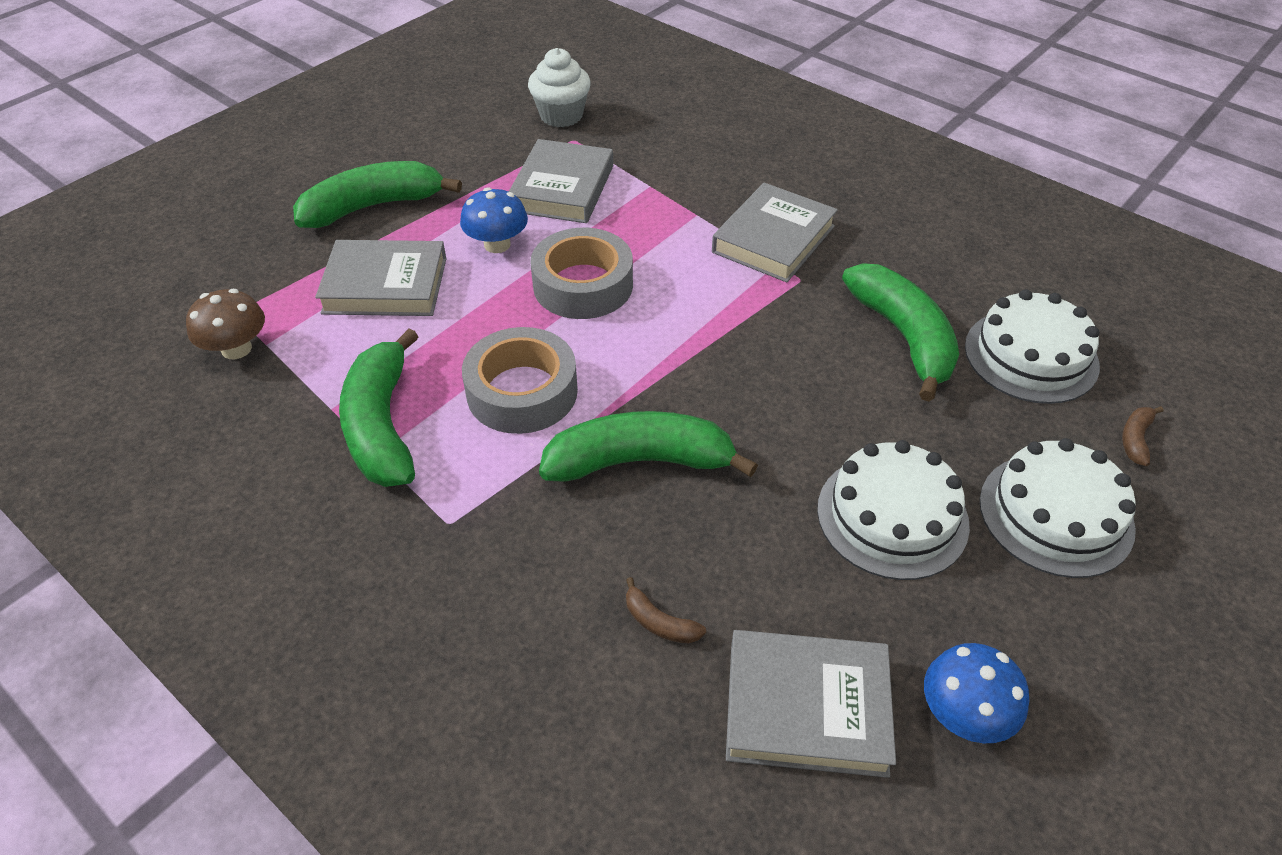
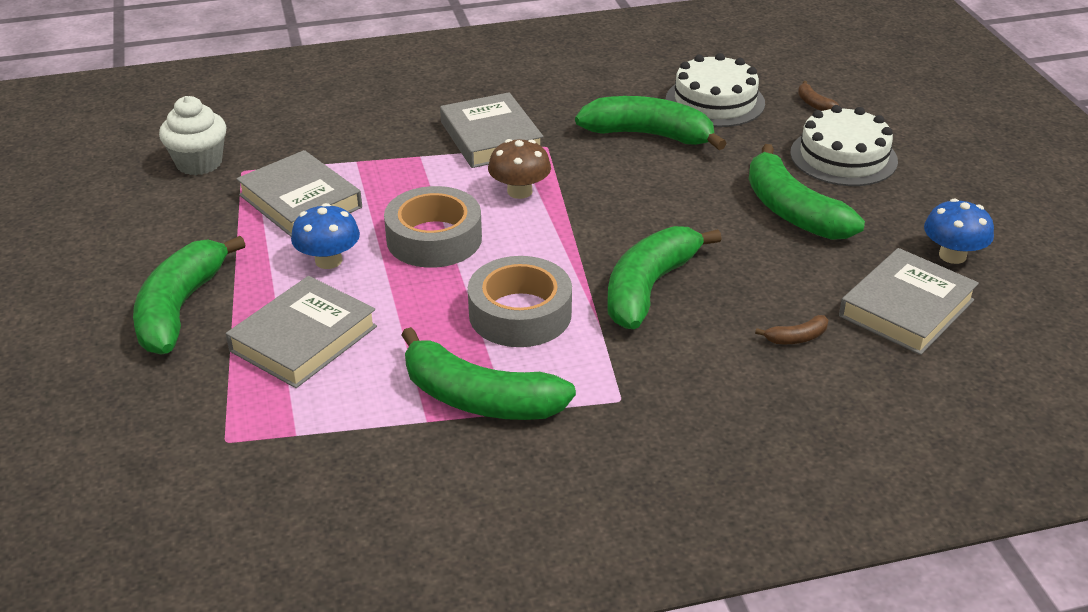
camera: 55 degrees left, 10 degrees down
brown mushroom [186,289,265,359] -> brown mushroom moved to [488,139,551,199]
white cake [817,440,970,580] -> green banana [749,144,865,240]

